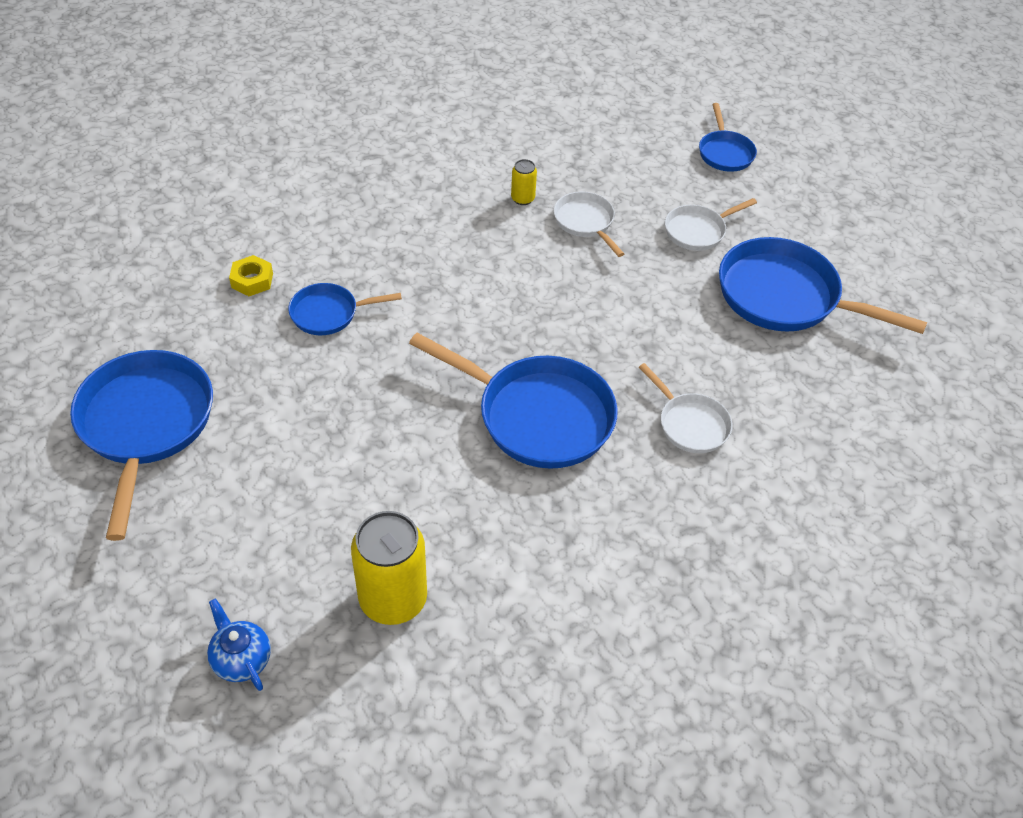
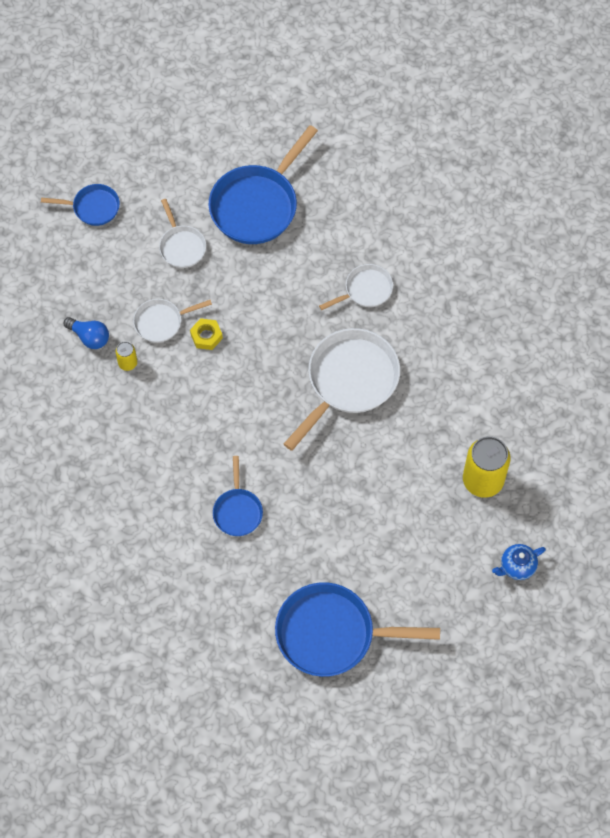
camera: 80 degrees left, 15 degrees up
yellow nut [229,255,273,296] -> yellow nut moved to [190,318,223,350]
blue pan [409,333,618,469] -> white pan [284,328,400,451]
none -> blue light bulb [64,317,109,349]

